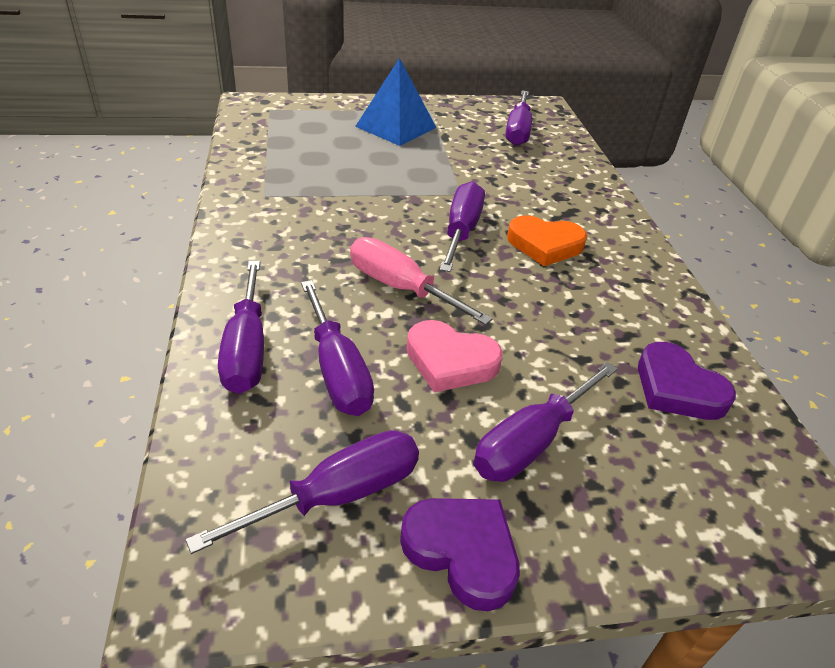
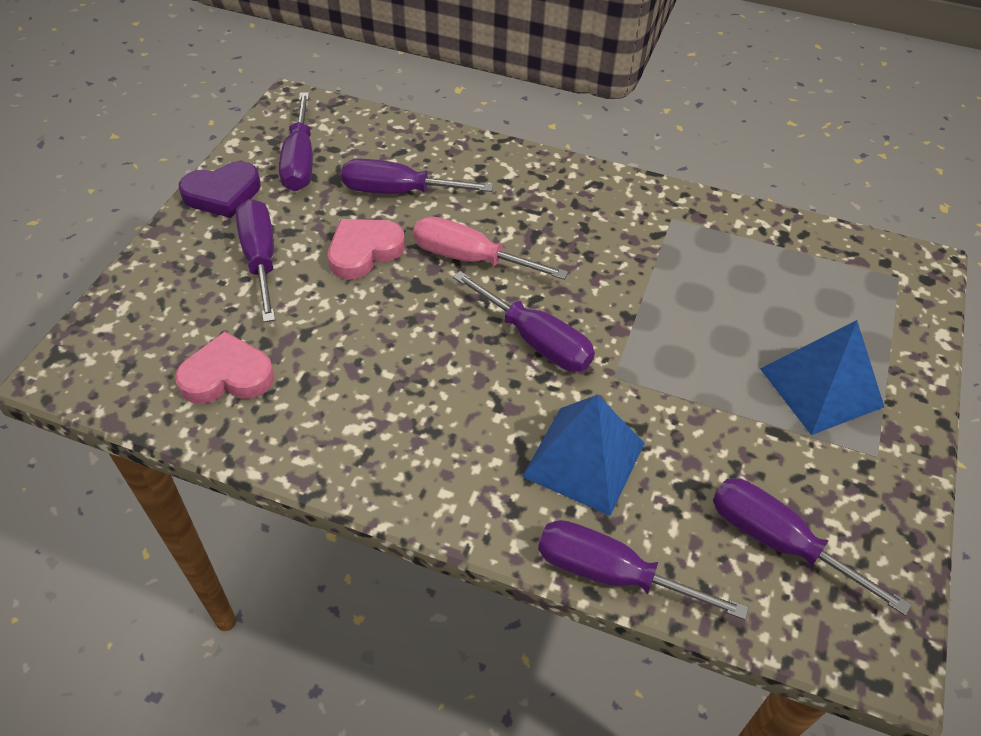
camera: 120 degrees right, 10 degrees up
purple screwdriver [218,261,264,394] -> purple screwdriver moved to [538,520,749,620]
pink screwdriver [350,237,493,325] -> pink screwdriver turned 135 degrees counterclockwise [413,216,568,280]
orange heart [507,215,587,266] -> none
purple heart [638,342,736,420] -> pink heart [175,331,275,404]
none -> blue pyramid [522,395,645,516]

